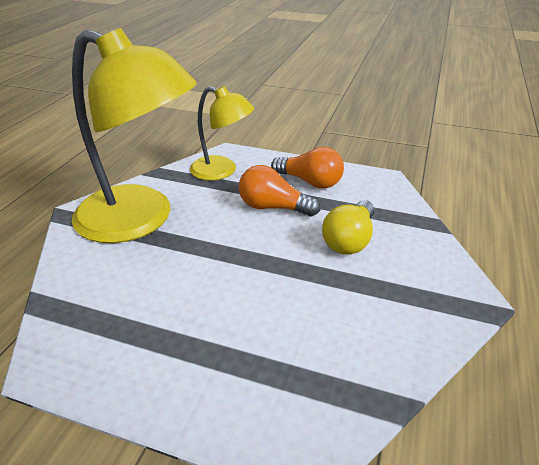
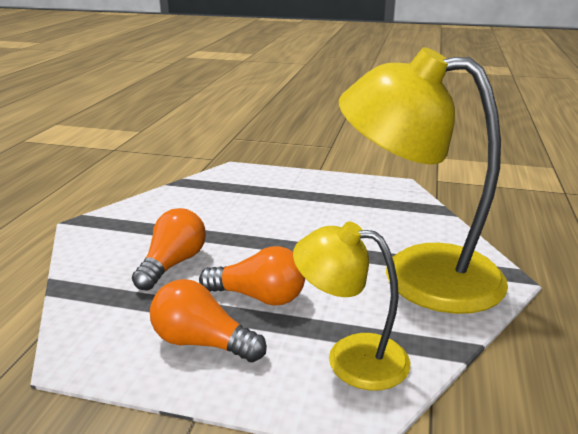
camera: 175 degrees right, 10 degrees down
yellow light bulb [322,200,374,255] -> orange light bulb [132,208,206,291]

